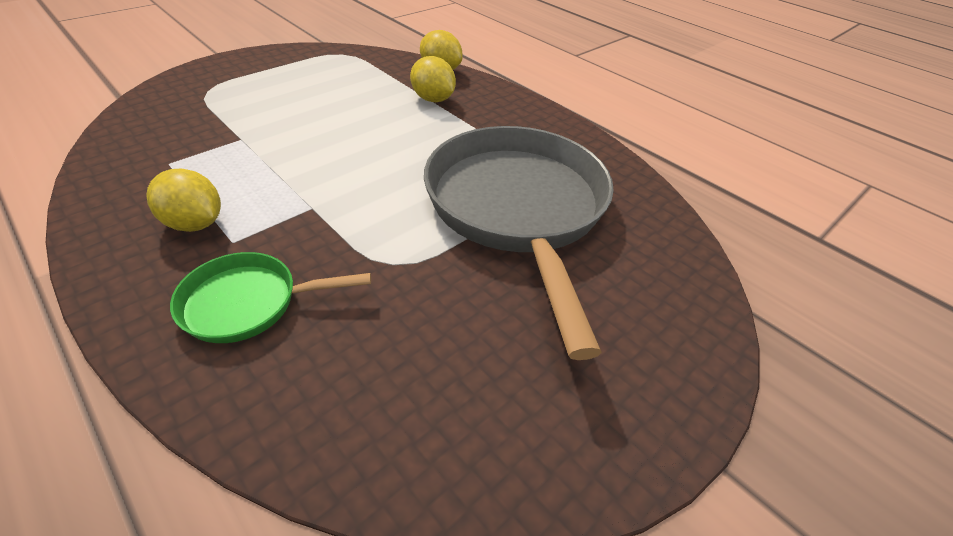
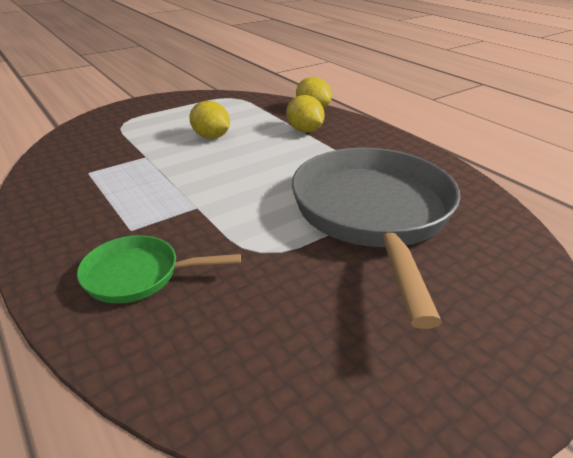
camera: 10 degrees right, 10 degrees down
yellow lemon [146,169,221,232] -> yellow lemon moved to [189,101,230,139]

